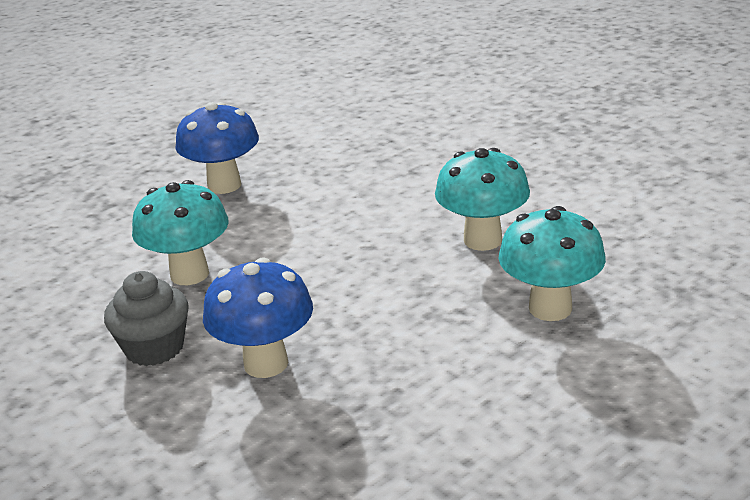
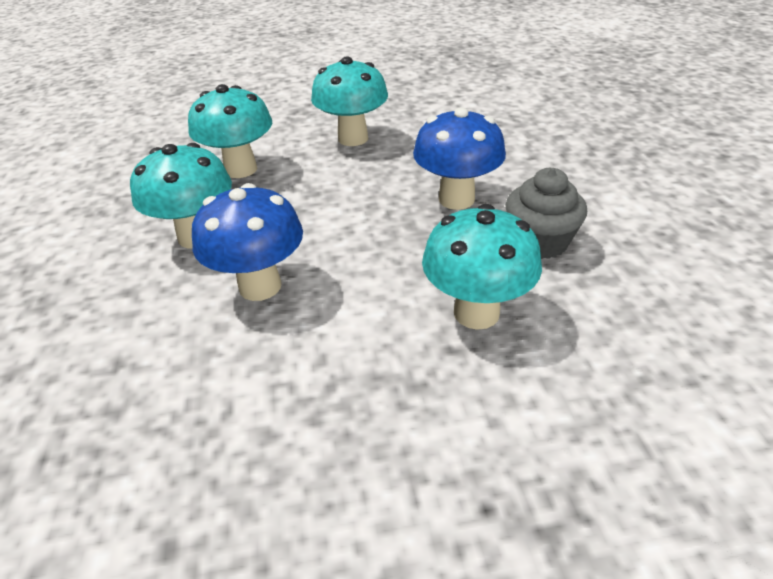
camera: 150 degrees left, 10 degrees up
blue mushroom [175,102,259,194] -> blue mushroom moved to [192,183,303,301]
none -> turquoise mushroom [311,57,388,146]

